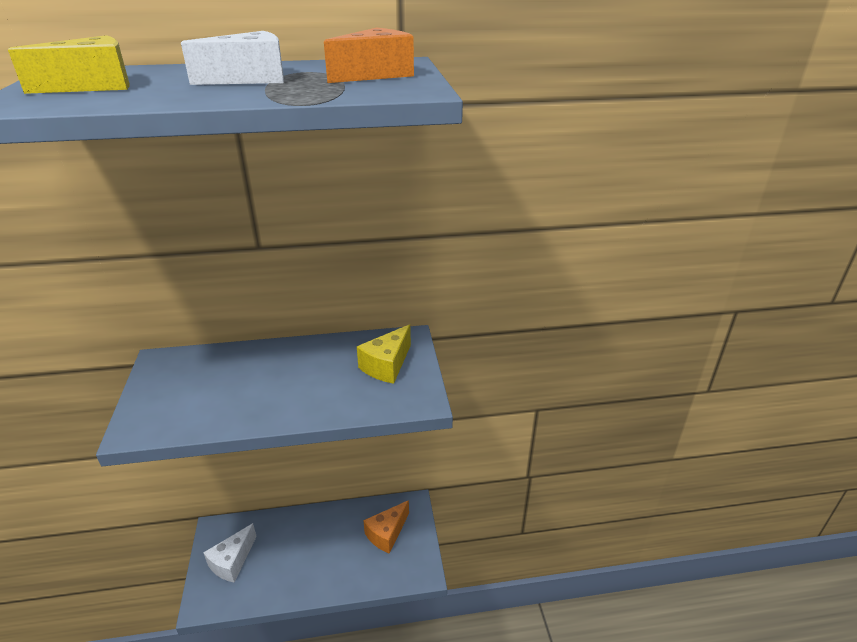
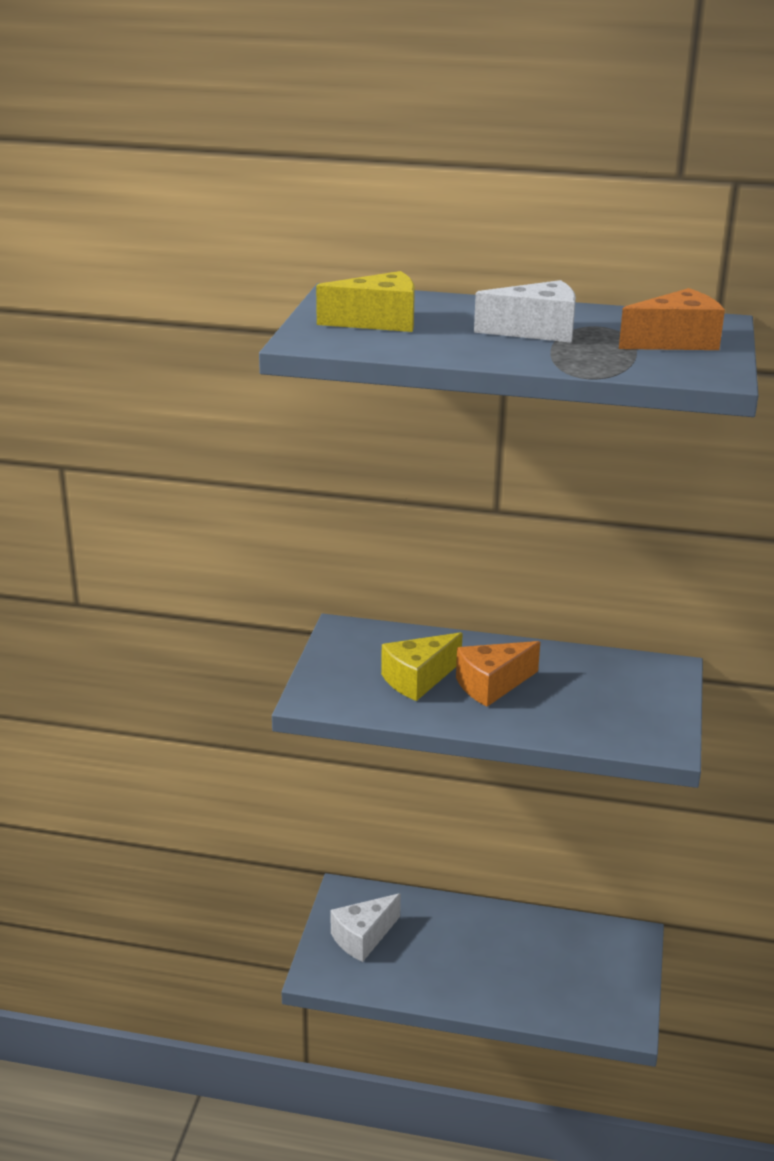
camera: 20 degrees right, 5 degrees down
yellow cheese [357,324,411,384] -> yellow cheese moved to [381,632,463,701]
orange cheese [363,500,409,554] -> orange cheese moved to [456,641,540,707]

